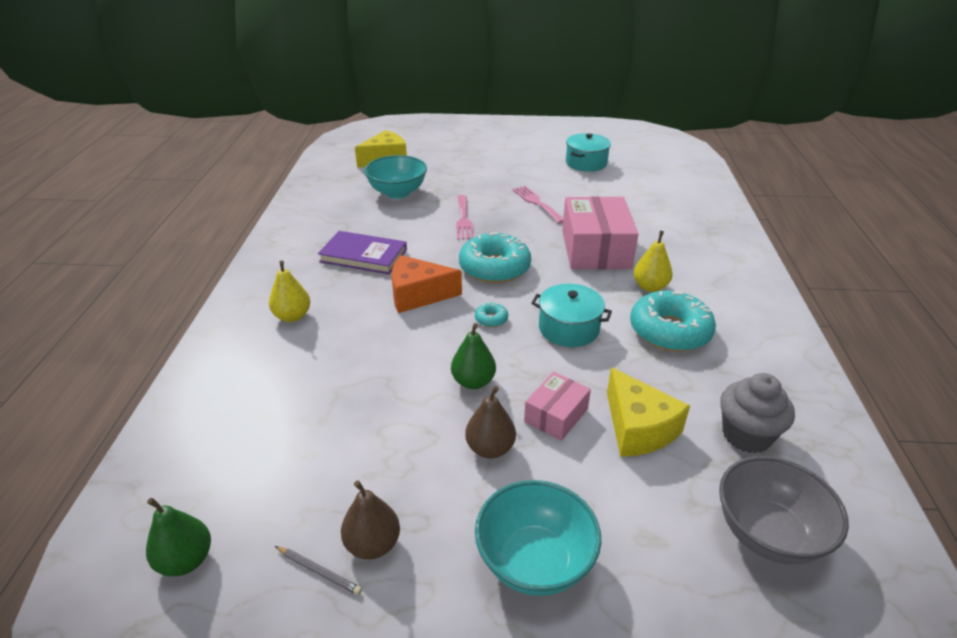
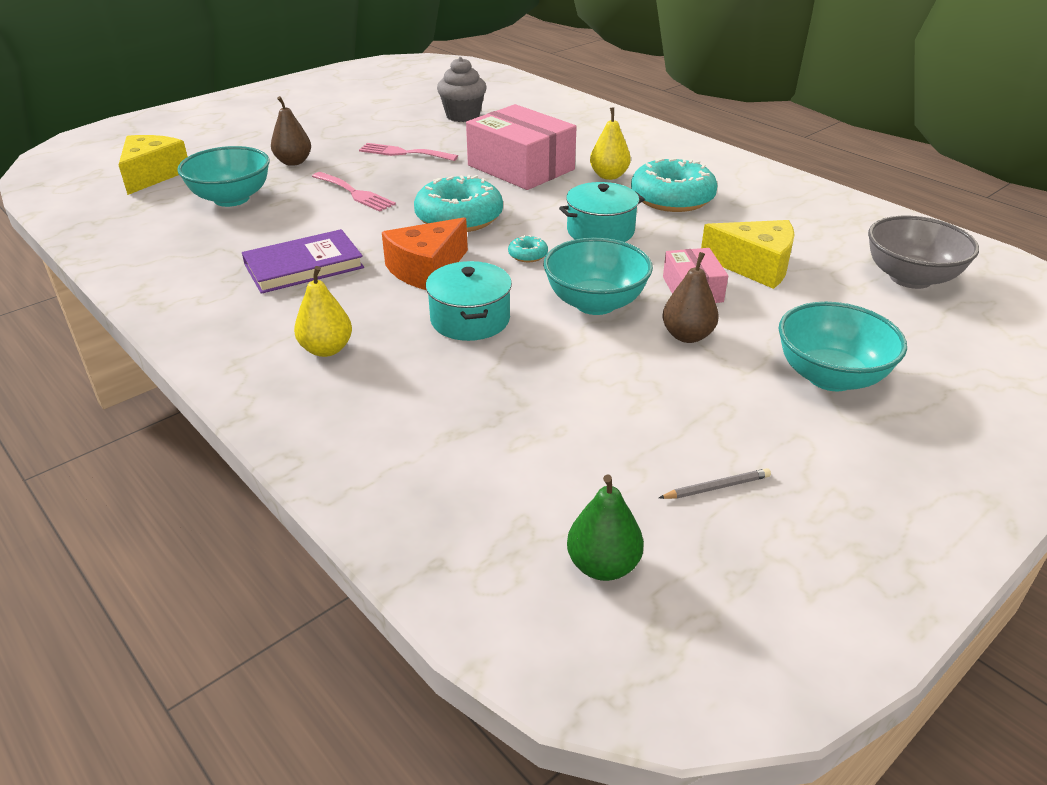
camera: 45 degrees left, 0 degrees up
brown pear [341,481,400,559] -> brown pear moved to [271,96,311,166]
green pear [451,323,496,389] -> turquoise bowl [543,238,653,315]
turquoise pot [566,133,611,172] -> turquoise pot moved to [426,261,512,341]
grey cupcake [720,373,795,453] -> grey cupcake moved to [437,57,486,122]

